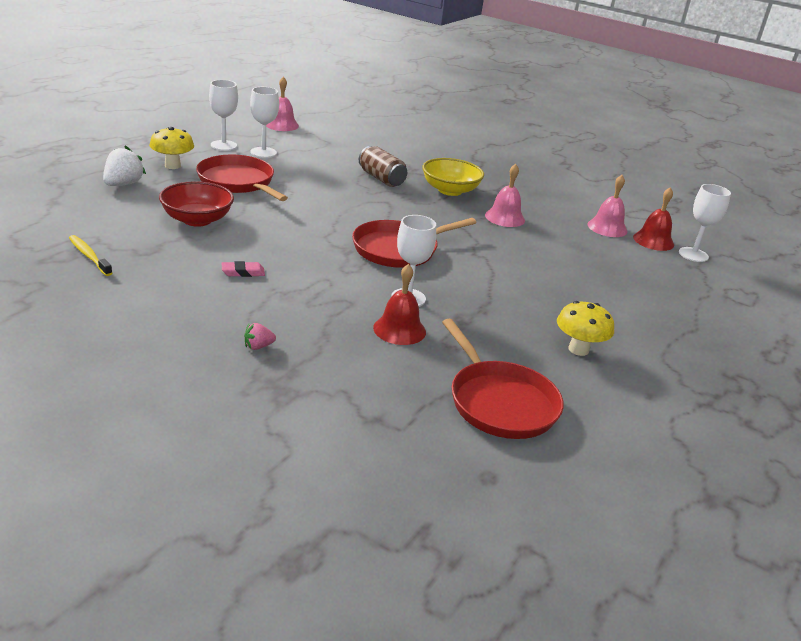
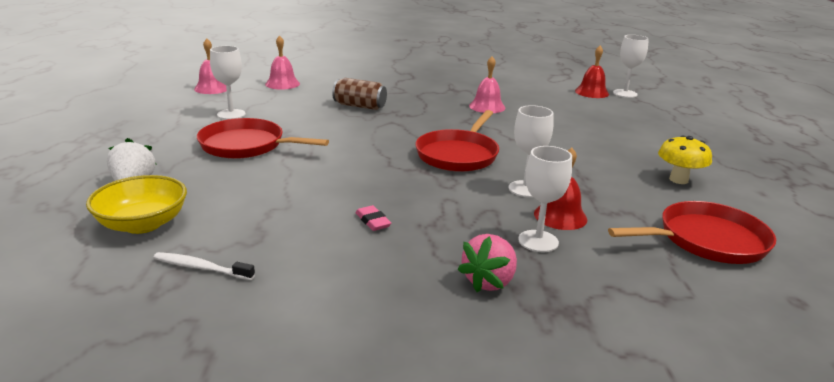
camera: 30 degrees left, 5 degrees down
yellow toothbrush [69,235,112,276] -> white toothbrush [154,252,255,280]
yellow mushroom [149,127,194,169] -> none
red bowl [159,181,234,227] -> none
white goblet [209,80,238,151] -> white goblet moved to [518,146,572,252]
pink eraser [221,261,265,277] -> pink eraser turned 75 degrees counterclockwise [356,205,391,231]
pink strawberry [244,323,276,350] -> pink strawberry [457,234,517,292], size x1.86
yellow bowl [422,158,484,196] -> yellow bowl moved to [86,175,187,234]
red pan [442,319,564,439] -> red pan turned 45 degrees counterclockwise [608,201,776,264]
pink bell [587,175,628,237] -> pink bell moved to [265,35,300,90]

